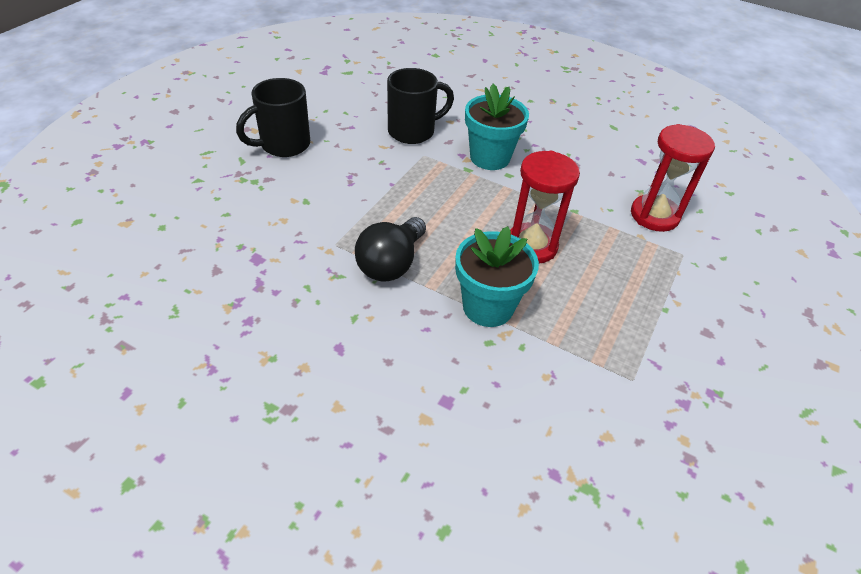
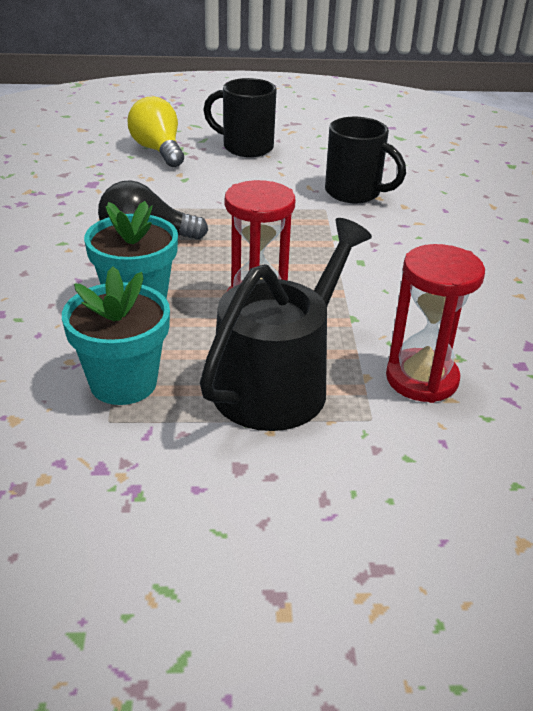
camera: 60 degrees right, 10 degrees down
turquoise flower pot [465,84,529,170] -> turquoise flower pot moved to [62,266,170,405]
none -> yellow light bulb [127,97,184,167]
none -> black watering can [200,218,372,431]

